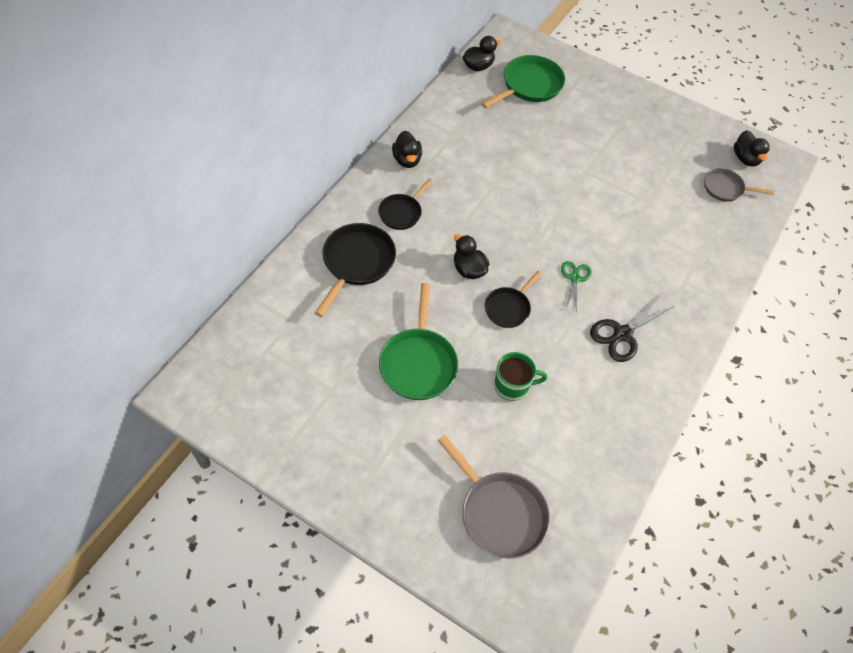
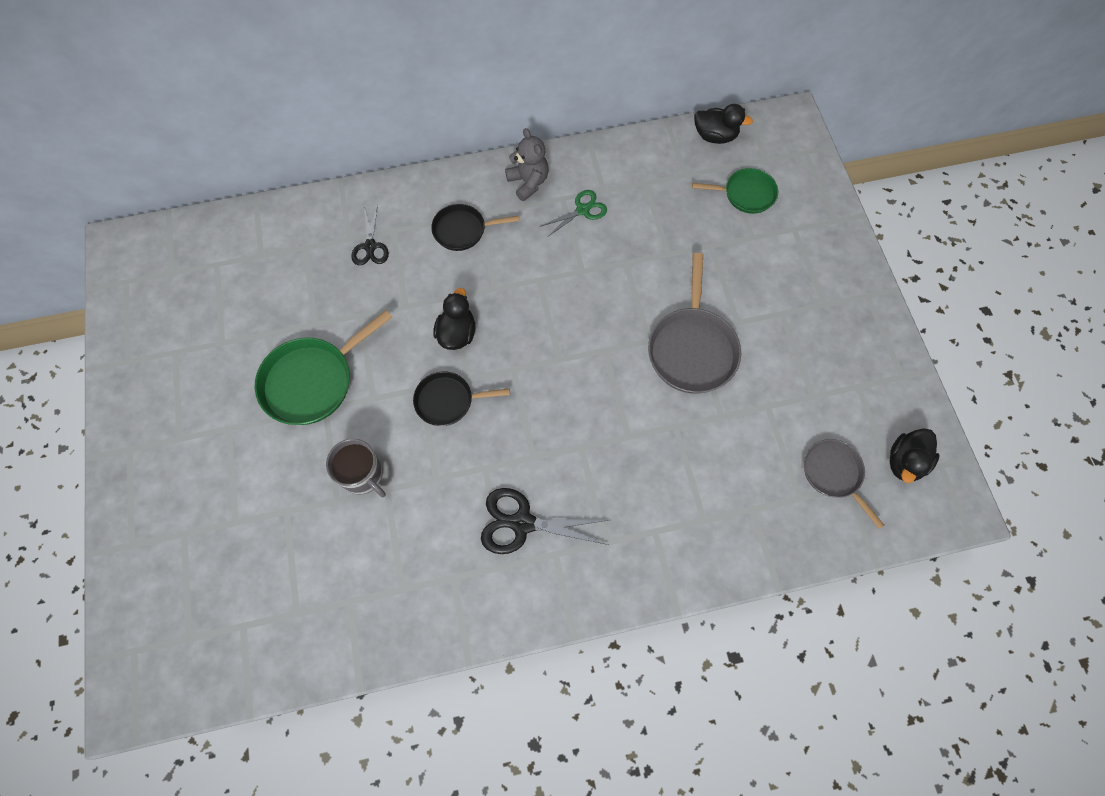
camera: 50 degrees right, 10 degrees up
black pan [315,223,396,317] -> black scissors [351,204,389,265]
black duck [392,131,422,168] -> grey teddy bear [505,128,549,201]
grey pan [438,435,550,559] -> grey pan moved to [648,253,741,393]
green pan [481,55,565,108] -> green pan [692,168,778,214], size x0.62
green mug [494,352,547,401] -> grey mug [326,438,386,497]
green scissors [561,261,592,311] -> green scissors moved to [539,190,607,237]

